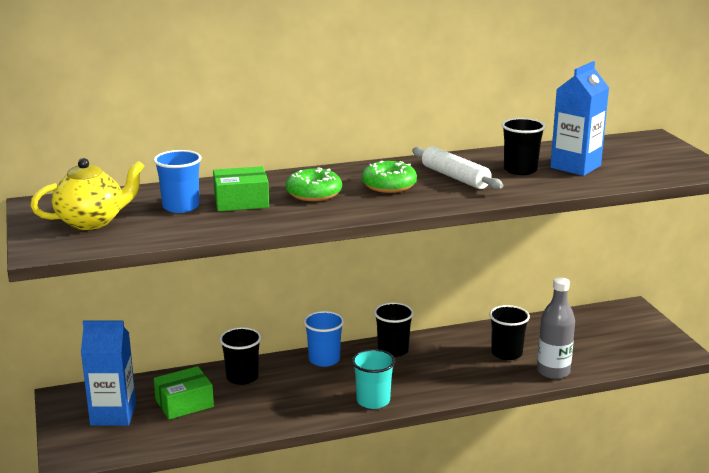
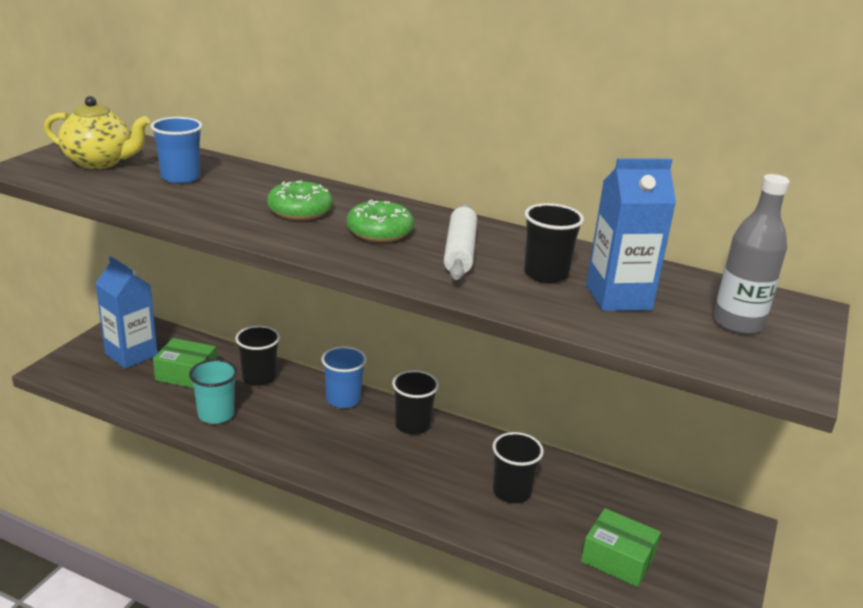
camera: 40 degrees right, 5 degrees up
green box [213,166,269,211] -> green box moved to [581,508,661,587]
turquoise cup [352,349,395,409] -> turquoise cup moved to [189,359,238,424]
grey bottle [537,277,575,379] -> grey bottle moved to [713,174,790,334]

